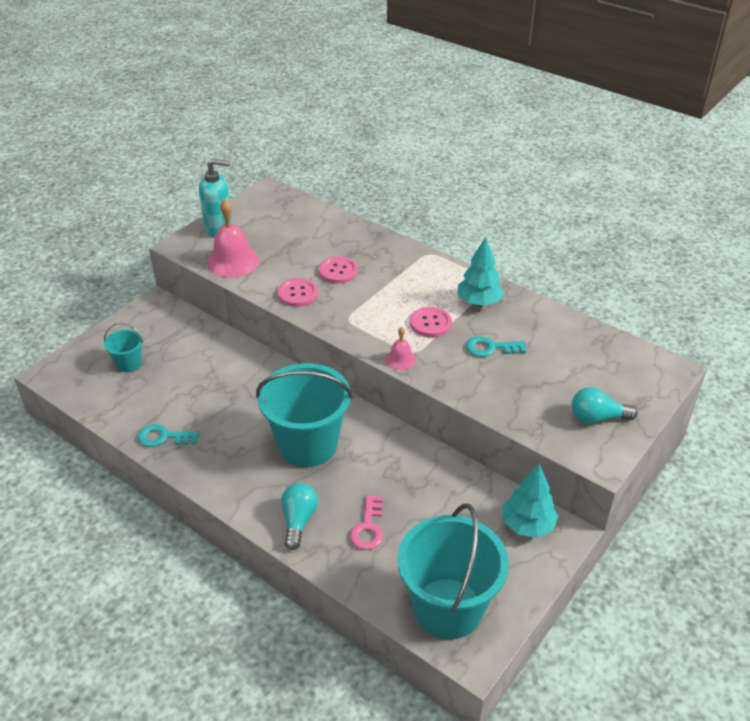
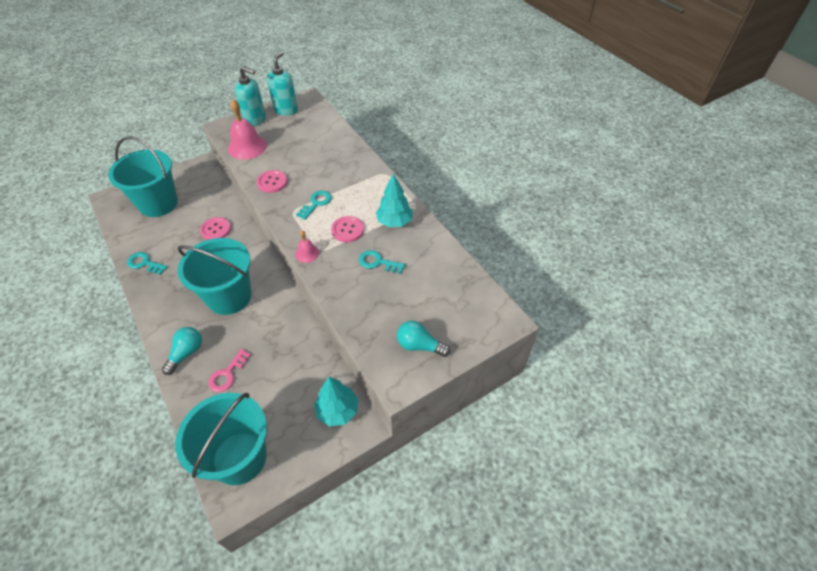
camera: 20 degrees right, 10 degrees up
turquoise bucket [104,323,143,372] -> turquoise bucket [108,136,178,217], size x2.16
pink button [319,256,358,284] -> pink button moved to [200,217,231,240]
none -> turquoise soap dispenser [267,51,298,116]
none -> turquoise key [296,190,332,220]

